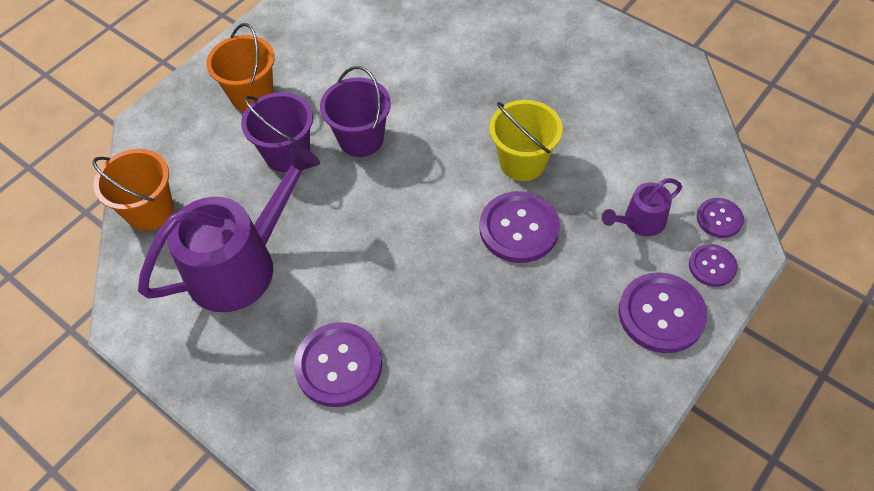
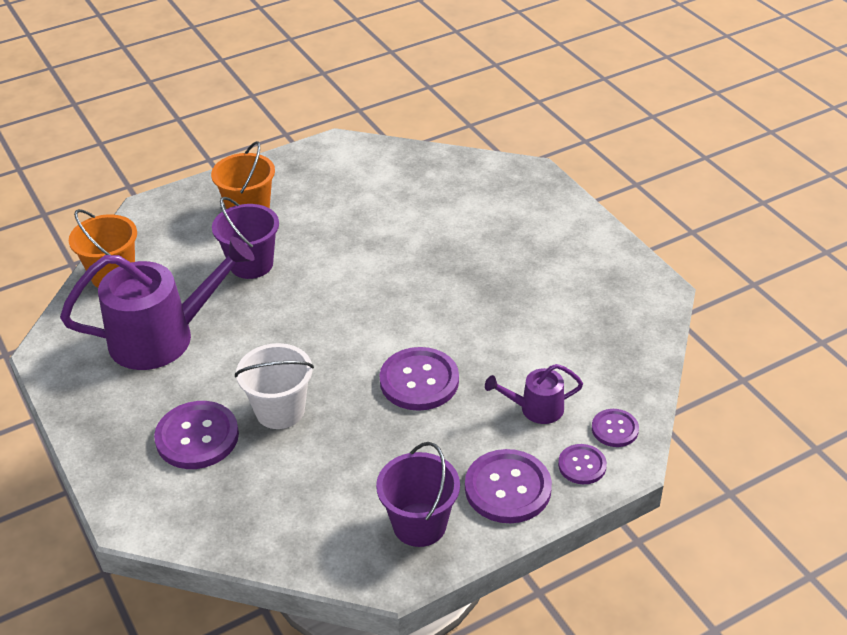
camera: 20 degrees right, 15 degrees down
purple bucket [320,66,391,157] -> purple bucket moved to [376,442,460,547]
yellow bucket [489,100,563,181] -> none
none -> white bucket [235,343,314,429]

